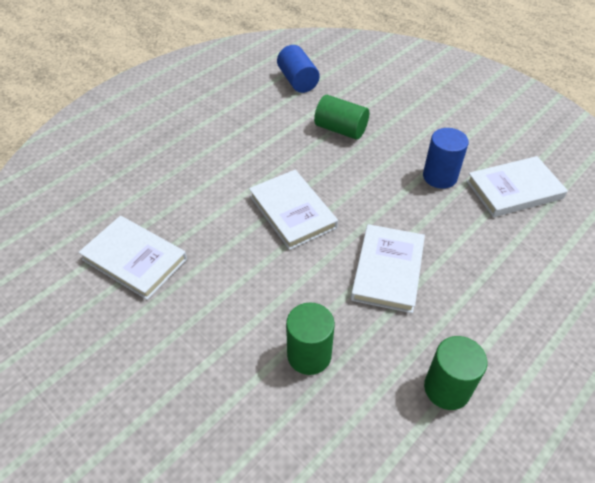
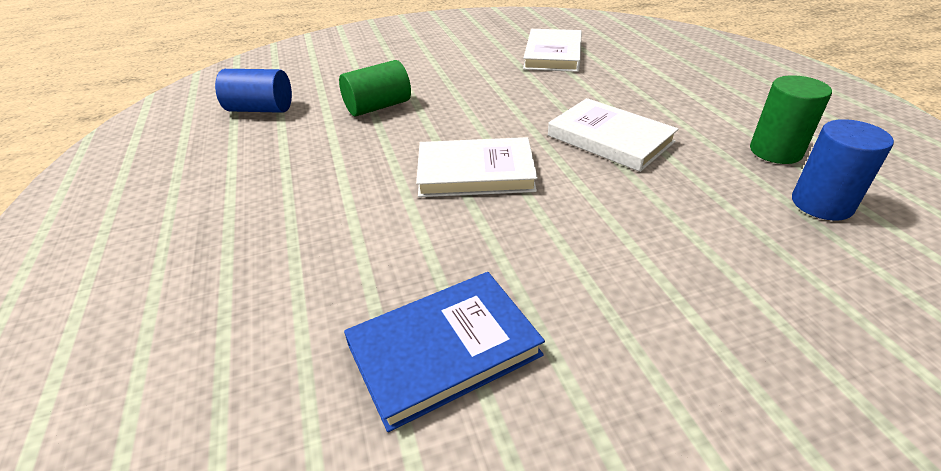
camera: 60 degrees left, 10 degrees down
white book [78,216,187,300] -> blue book [344,272,545,432]
green cylinder [286,303,335,375] -> none
blue cylinder [423,128,469,189] -> blue cylinder moved to [792,119,894,221]

